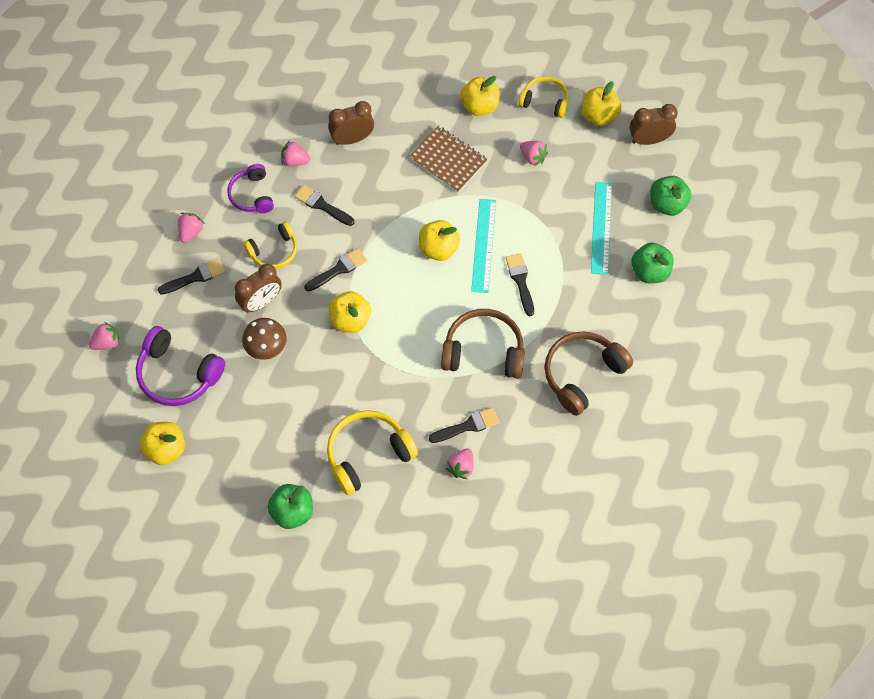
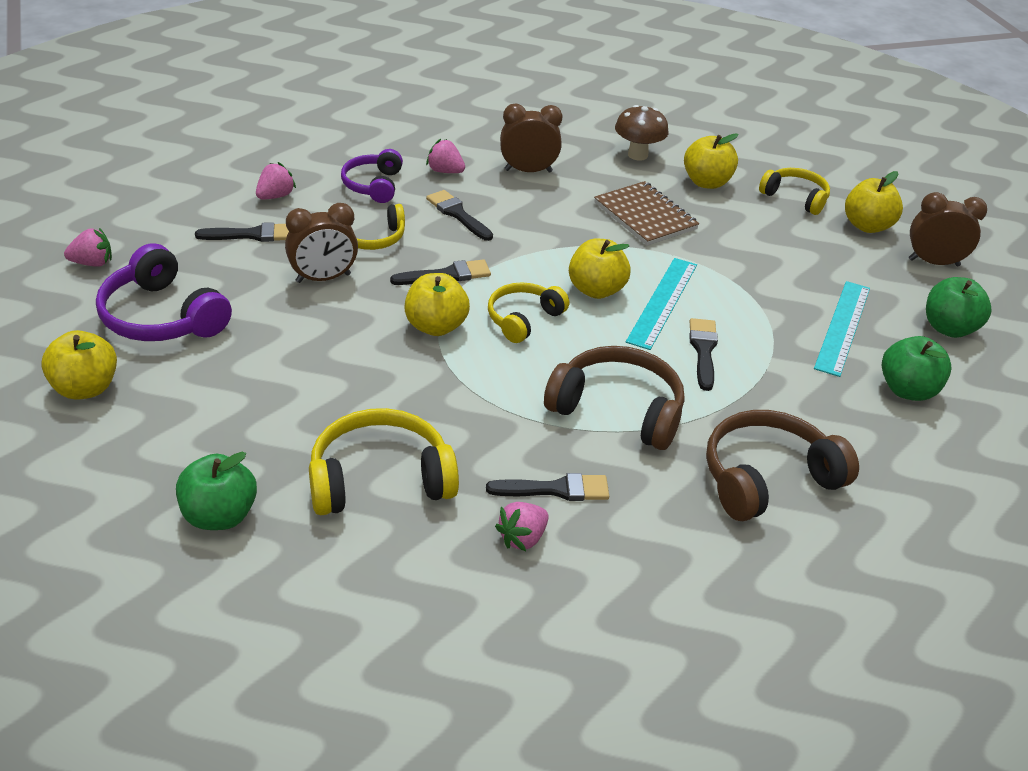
camera: 15 degrees right, 25 degrees down
brown mushroom [242,318,287,360] -> brown mushroom moved to [615,105,668,161]
pink strawberry [520,141,548,166] -> none
none -> yellow headphones [488,282,569,343]

